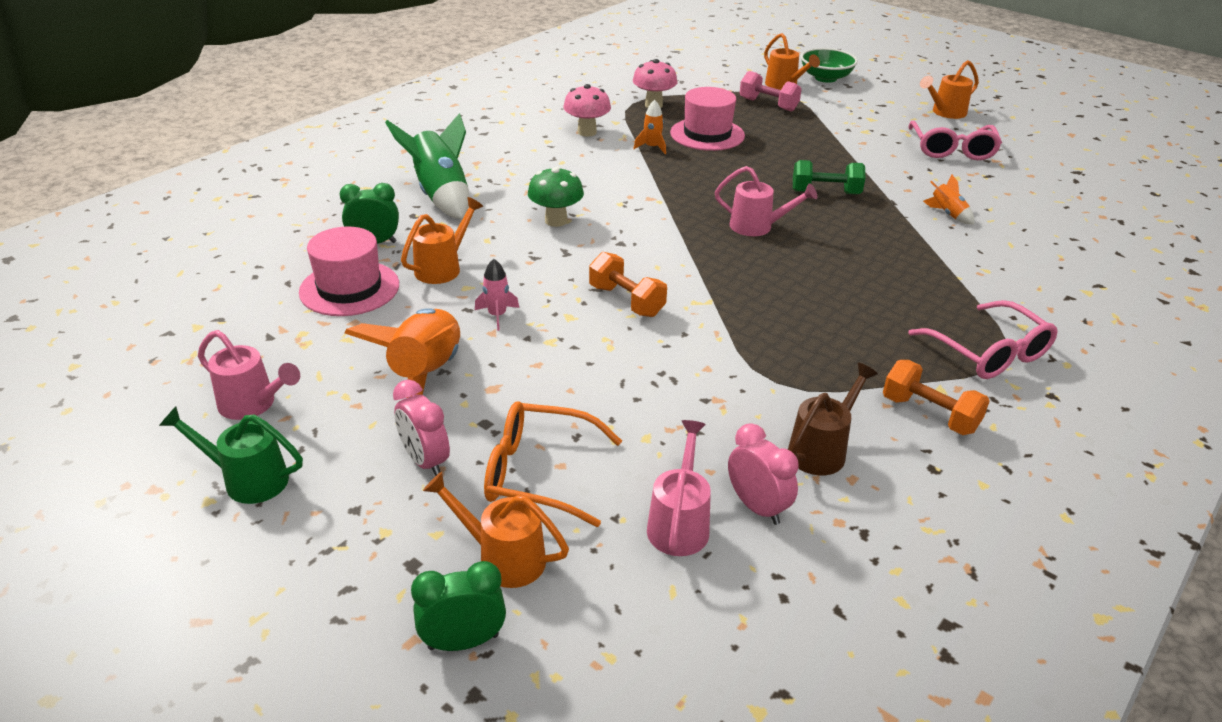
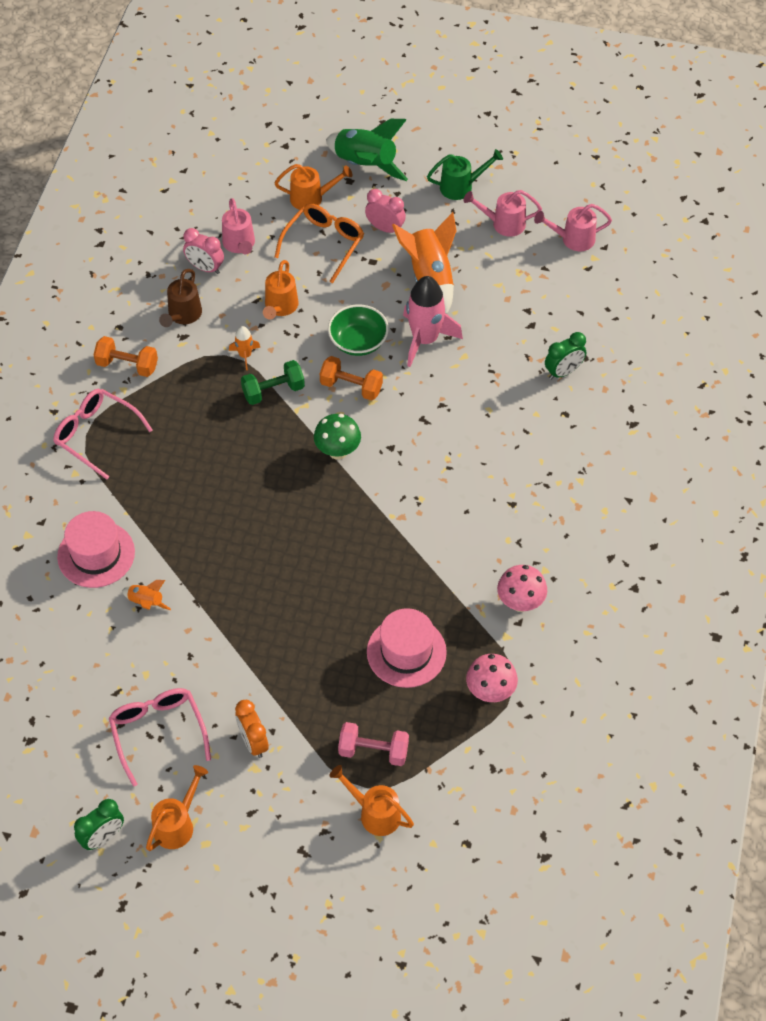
camera: 155 degrees right, 20 degrees up
pink hat [299,226,399,316] -> pink hat moved to [57,511,135,588]
green rocket [385,113,469,219] -> green rocket moved to [326,119,408,181]
orange watering can [401,197,483,284] -> orange watering can moved to [263,260,299,320]
green clock [411,561,506,651] -> green clock moved to [74,799,124,850]
pink rocket [475,259,519,331] -> pink rocket [403,276,463,367], size x2.09
orange glasses [484,401,622,527] -> orange glasses turned 45 degrees counterclockwise [274,203,364,283]
green mushroom [528,166,584,227] -> green mushroom moved to [314,414,361,460]
orange rocket [633,100,666,154] -> orange rocket moved to [229,326,260,370]
pink watering can [715,166,817,236] -> pink watering can moved to [534,204,612,251]
green dumbbell [793,160,865,194] -> green dumbbell moved to [241,360,305,405]
green bowl [801,48,858,83] -> green bowl moved to [328,305,389,356]
none -> orange clock [235,700,269,758]

